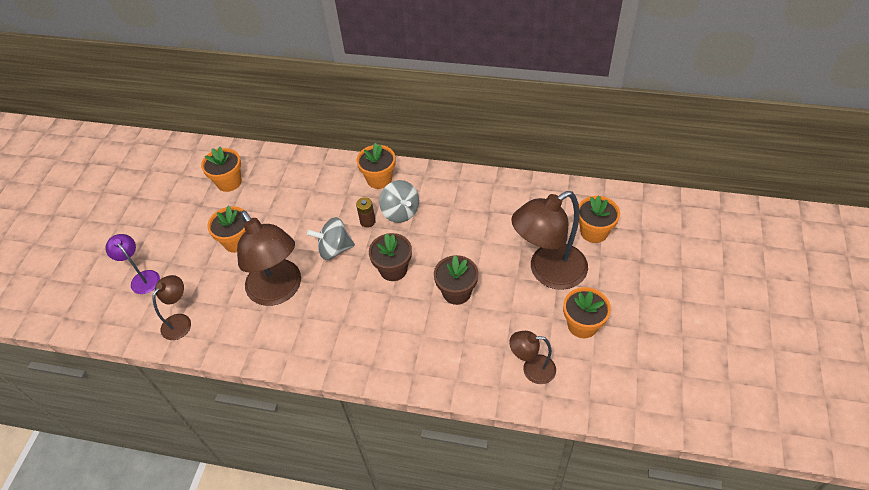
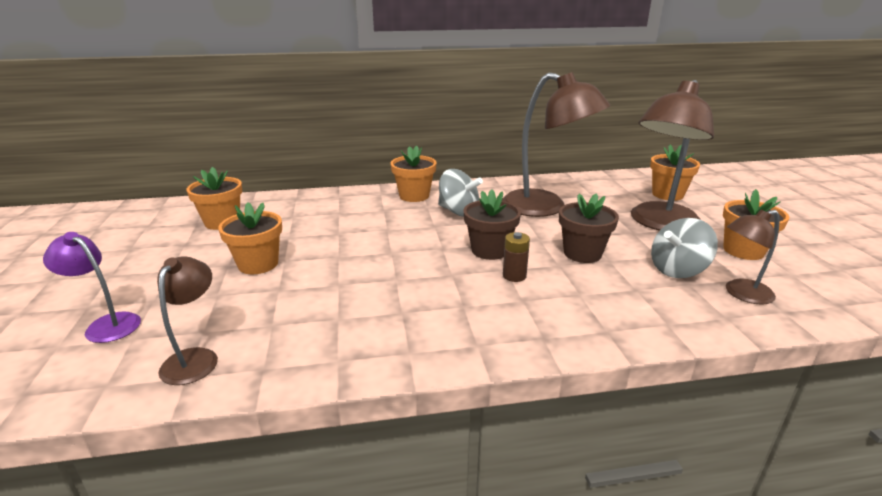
camera: 25 degrees left, 25 degrees down
brown lamp [237,210,301,306] -> brown lamp moved to [502,72,610,217]
grey spinning top [307,217,355,260] -> grey spinning top moved to [651,218,718,278]
brown battery [356,197,376,228] -> brown battery moved to [503,232,530,282]

